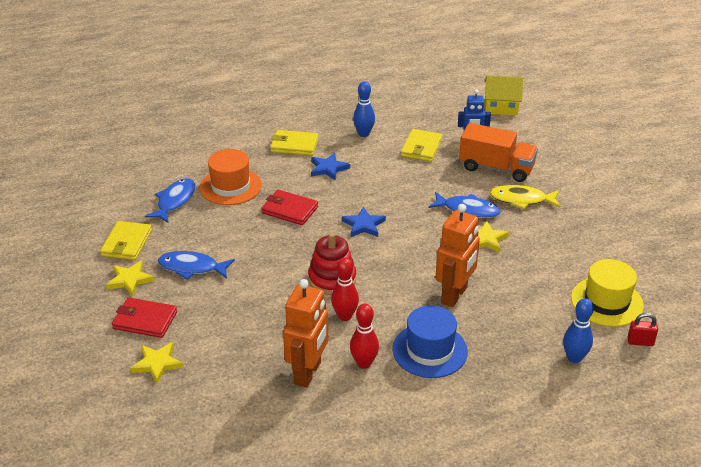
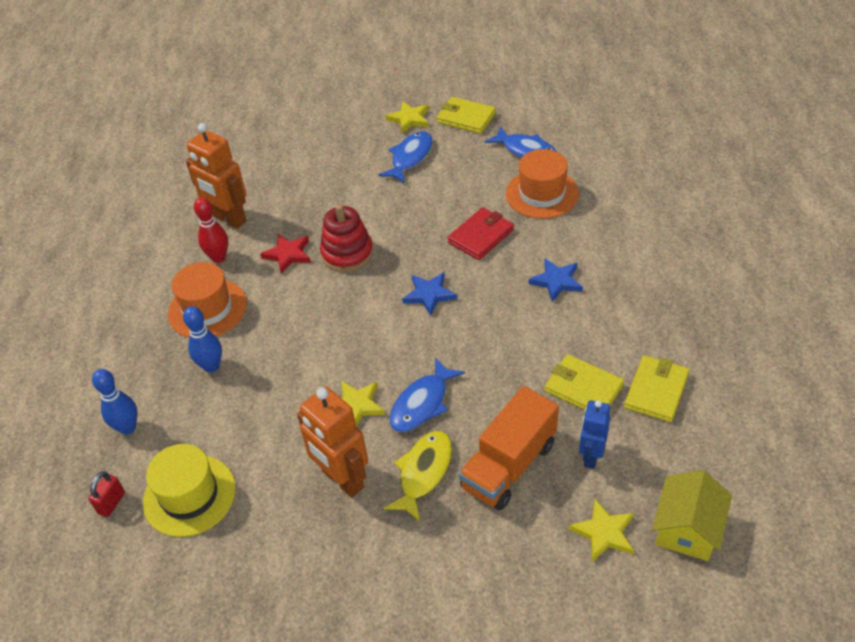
camera: 110 degrees right, 10 degrees up
red wallet [112,297,177,338] -> none
yellow star [130,342,184,383] -> yellow star moved to [569,499,634,562]
yellow wallet [270,130,319,156] -> yellow wallet moved to [624,355,690,422]
red bowling pin [331,257,359,321] -> red star [260,234,311,274]
blue bowling pin [353,81,375,137] -> blue bowling pin moved to [183,306,222,373]
blue hat [392,305,468,378] -> orange hat [168,262,247,338]
orange robot [436,204,480,307] -> orange robot moved to [297,387,368,498]

